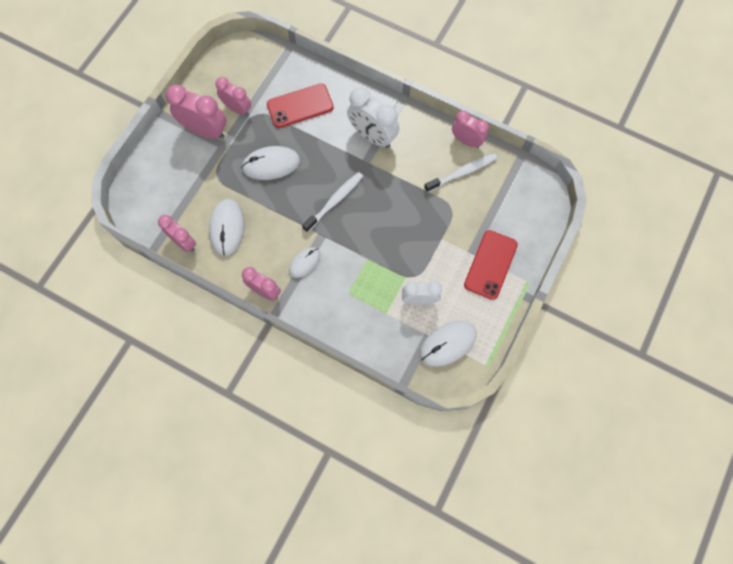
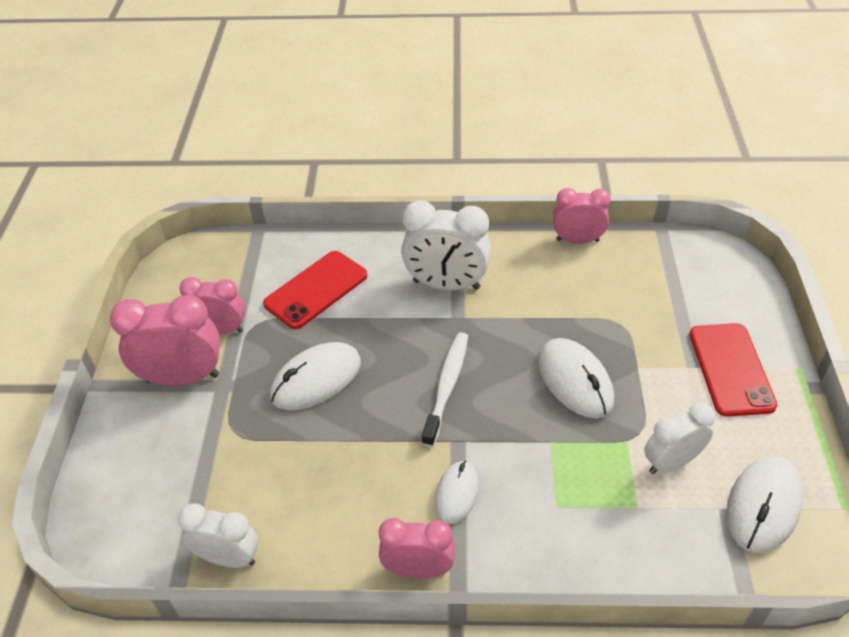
camera: 25 degrees left, 25 degrees down
pink clock [158,215,196,252] -> white clock [178,504,258,568]
white mouse [209,199,245,256] -> white mouse moved to [538,338,614,418]
white toothbrush [424,153,497,193] -> none

